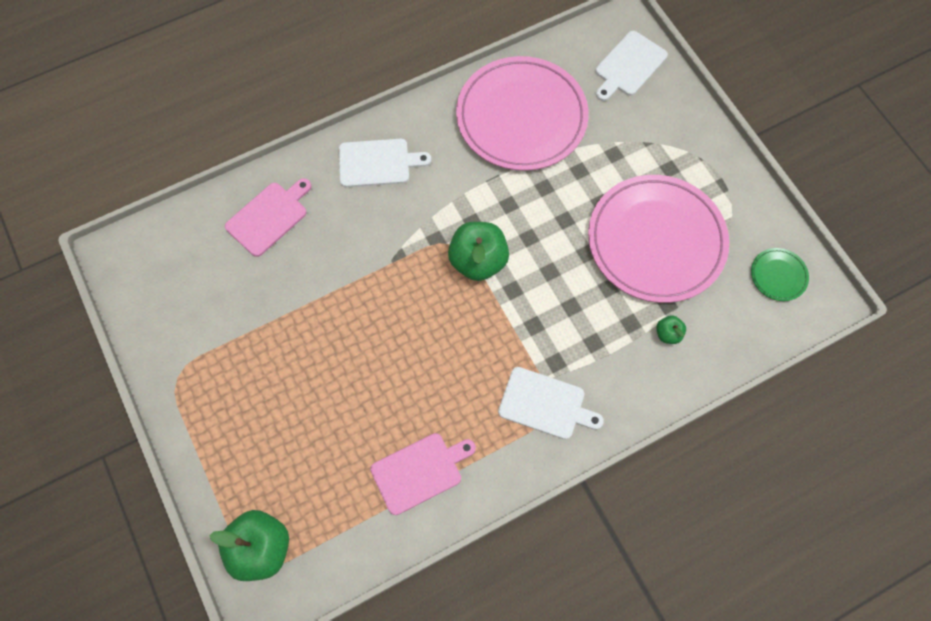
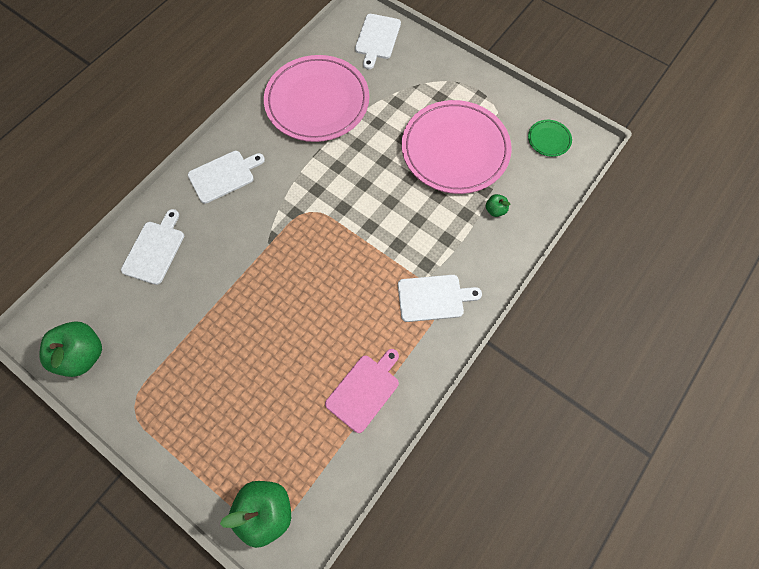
camera: 25 degrees left, 0 degrees up
pink cutting board [225,178,311,257] -> white cutting board [121,209,184,285]
green apple [448,222,509,281] -> green apple moved to [40,321,102,377]

